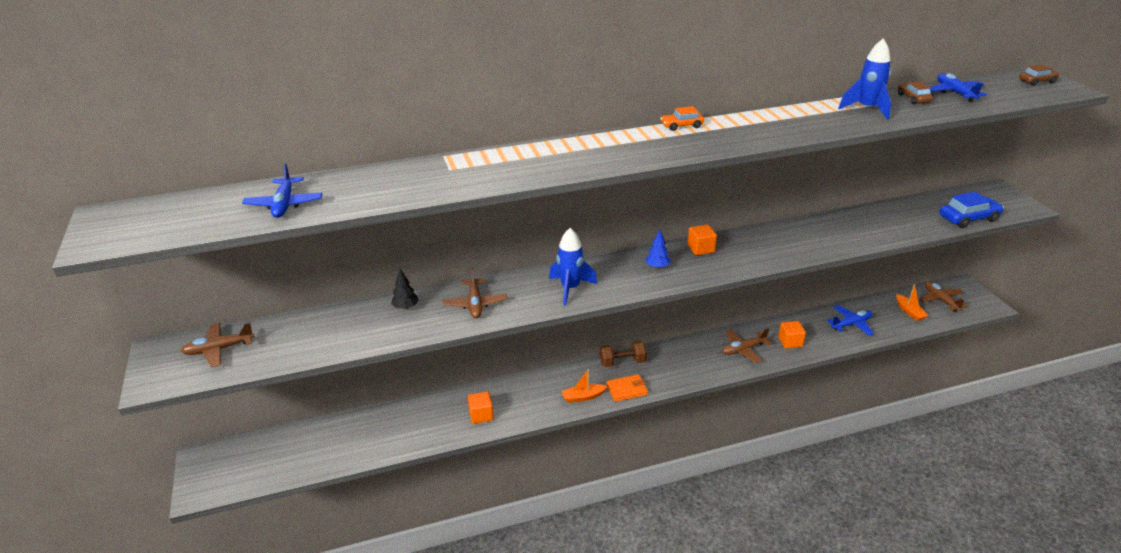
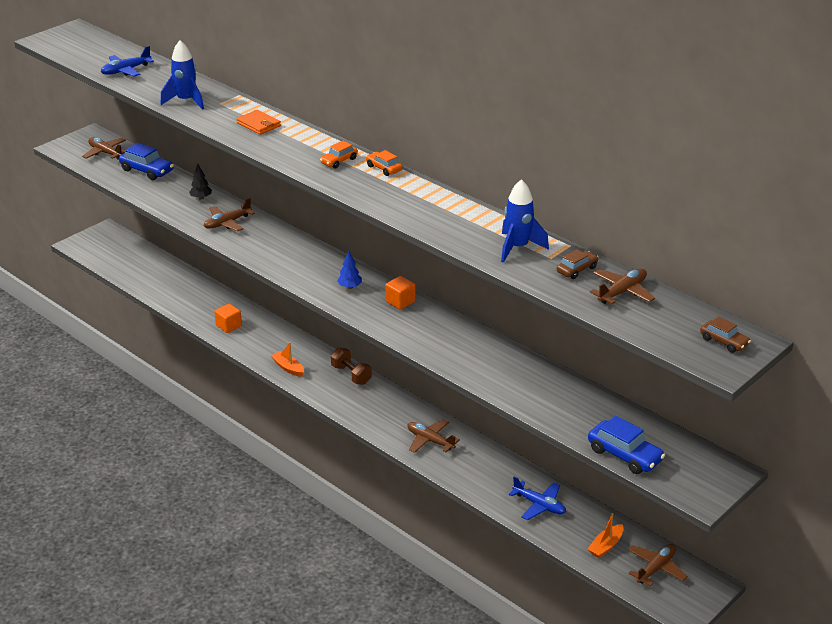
camera: 60 degrees right, 0 degrees up
blue rocket [549,228,597,306] -> blue rocket moved to [161,40,204,110]
orange wallet [606,374,648,402] -> orange wallet moved to [237,109,281,135]
orange cube [778,321,806,348] -> none
blue plane [930,73,987,102] -> brown plane [590,269,655,304]
none -> blue car [119,142,174,180]
none -> orange car [320,141,358,168]

